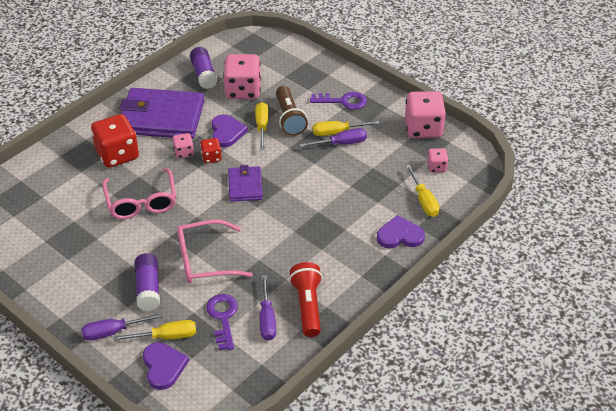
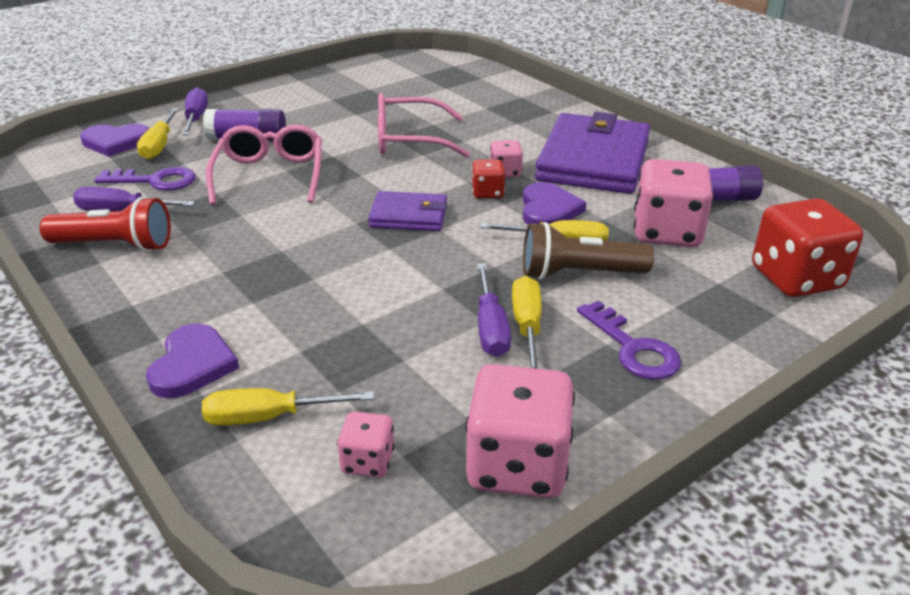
camera: 100 degrees right, 10 degrees down
red dice [91,114,139,168] -> red dice moved to [752,198,863,297]
purple heart [211,114,248,147] -> purple heart turned 90 degrees counterclockwise [523,182,586,225]
purple key [310,92,367,109] -> purple key turned 45 degrees counterclockwise [577,301,681,380]

